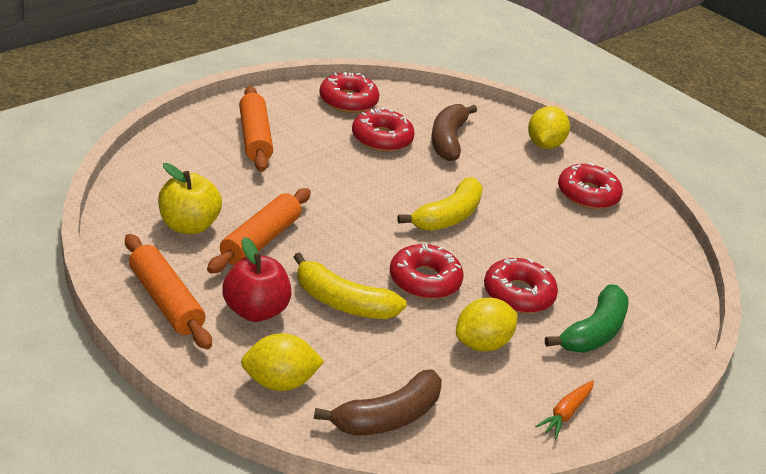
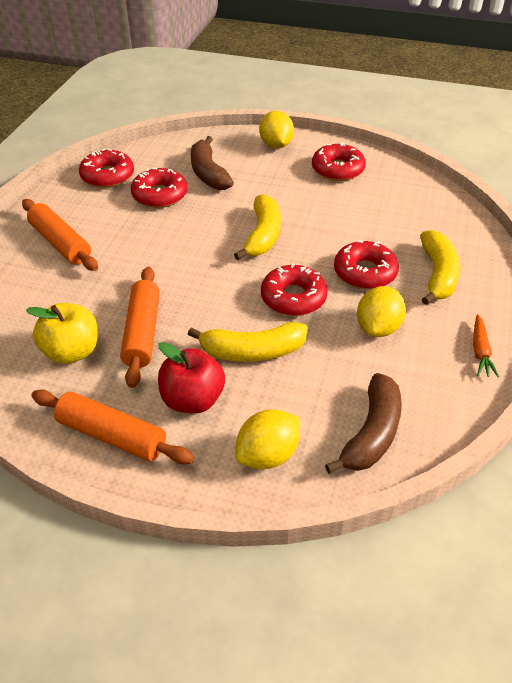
camera: 25 degrees left, 10 degrees up
green banana [545,284,628,353] -> yellow banana [421,230,460,305]

